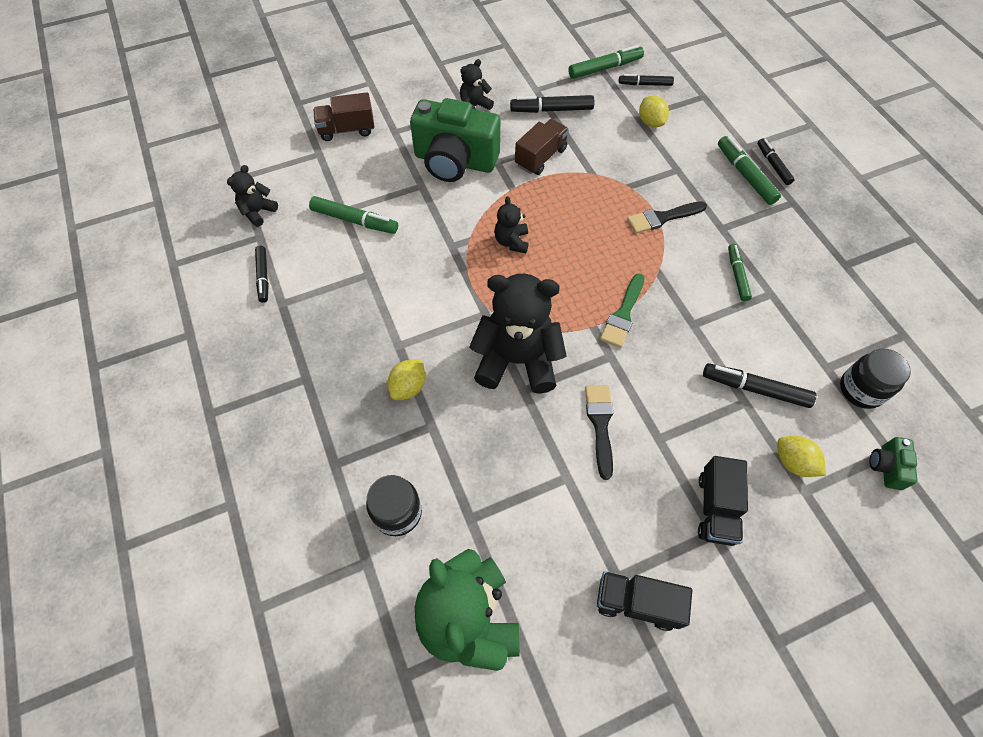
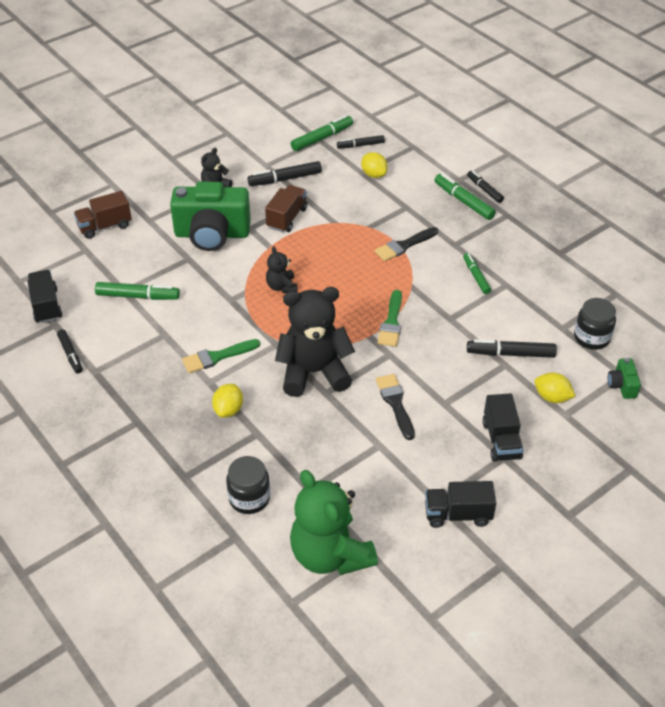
camera: 15 degrees left, 15 degrees down
black teddy bear [227,165,278,227] -> black truck [27,270,62,323]
none -> green brush [182,339,260,373]

